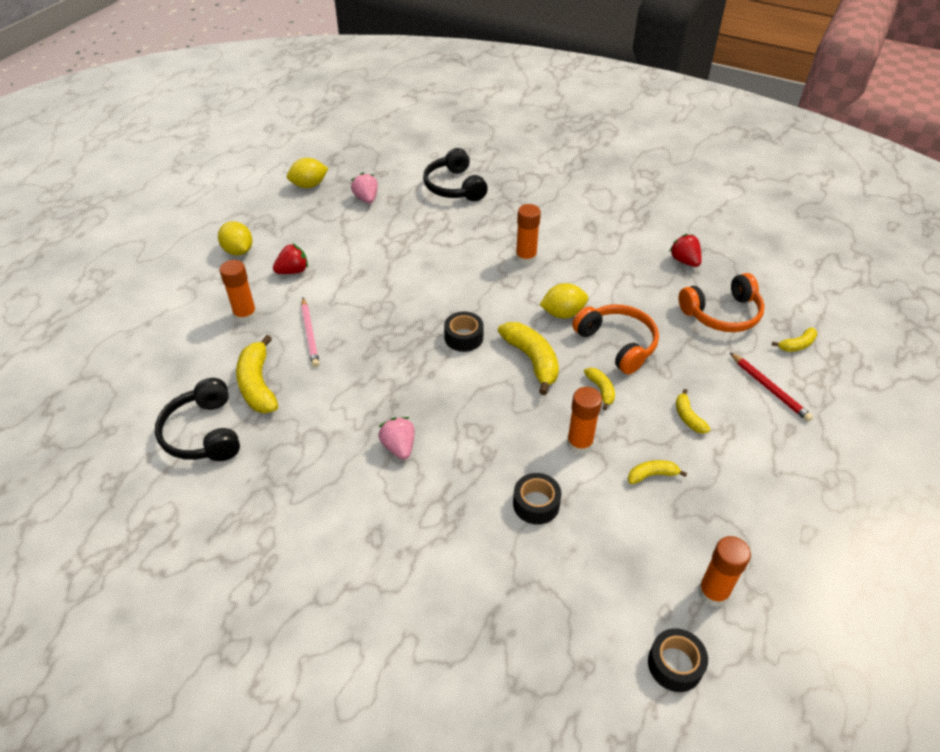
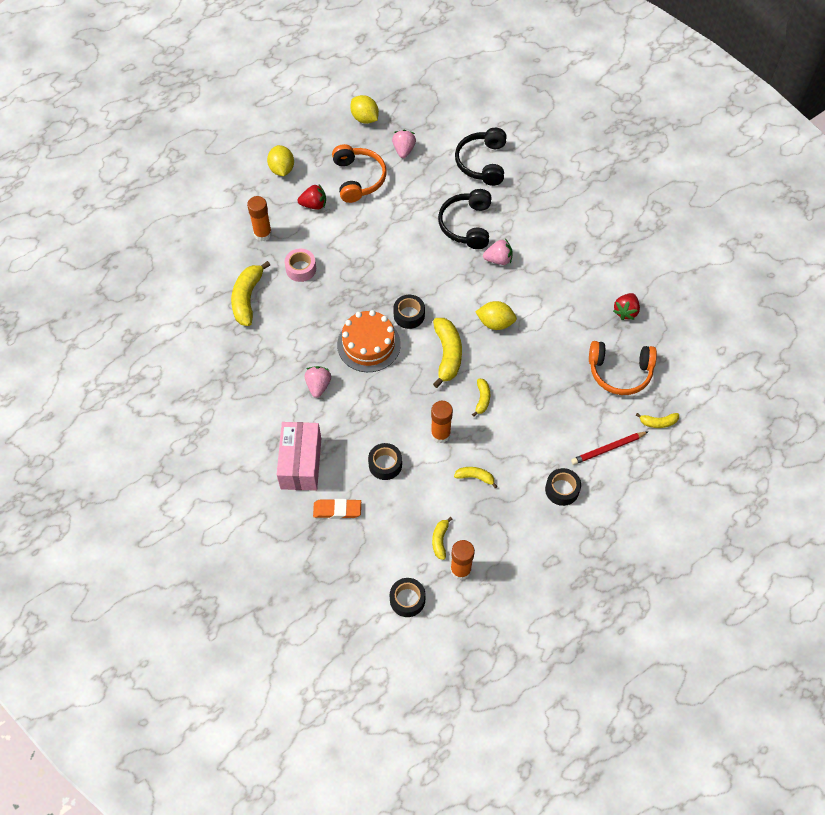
camera: 25 degrees right, 15 degrees up
black headphones [155,378,240,461] -> black headphones moved to [438,189,491,249]
yellow lemon [287,158,329,188] -> yellow lemon turned 45 degrees clockwise [350,95,379,124]
pink pencil [301,298,320,367] -> pink tape [284,249,316,282]
orange glue stick [516,204,541,265] -> pink strawberry [483,239,513,265]
orange headphones [572,305,659,375] -> orange headphones moved to [332,144,387,203]
red strawberry [669,234,702,267] -> red strawberry turned 150 degrees counterclockwise [613,293,640,320]
yellow banana [676,389,710,434] -> yellow banana moved to [432,517,452,560]
red pencil [729,352,813,422] -> red pencil turned 75 degrees clockwise [571,431,649,465]
none -> pink box [276,422,321,491]
none -> orange eraser [313,499,361,519]
none -> orange cake [337,310,401,372]
none -> black tape [545,468,581,506]

